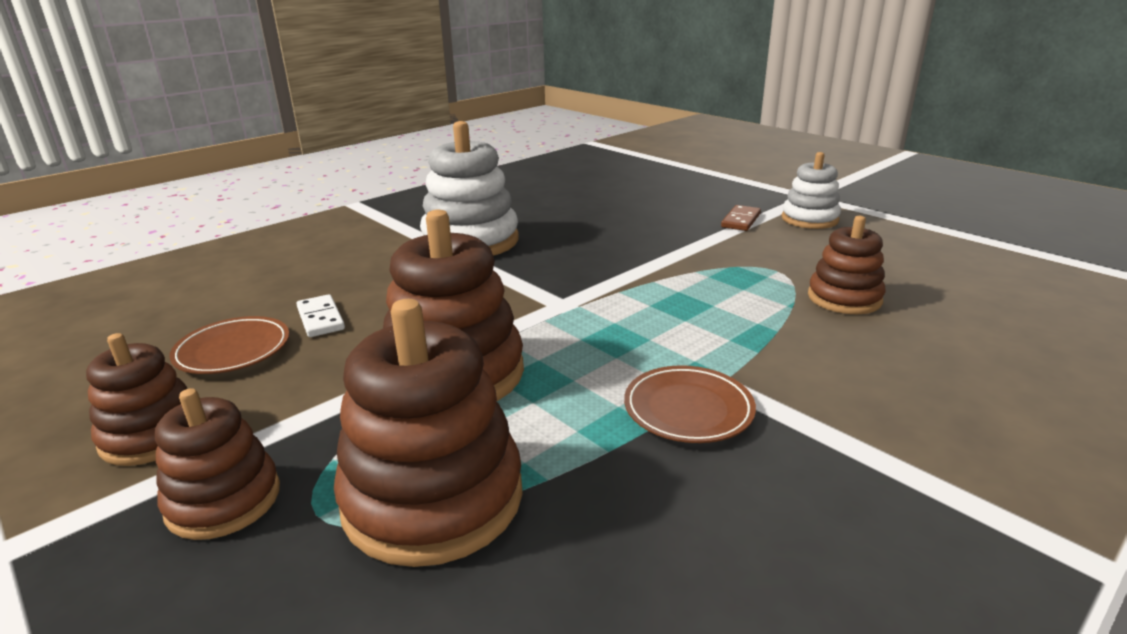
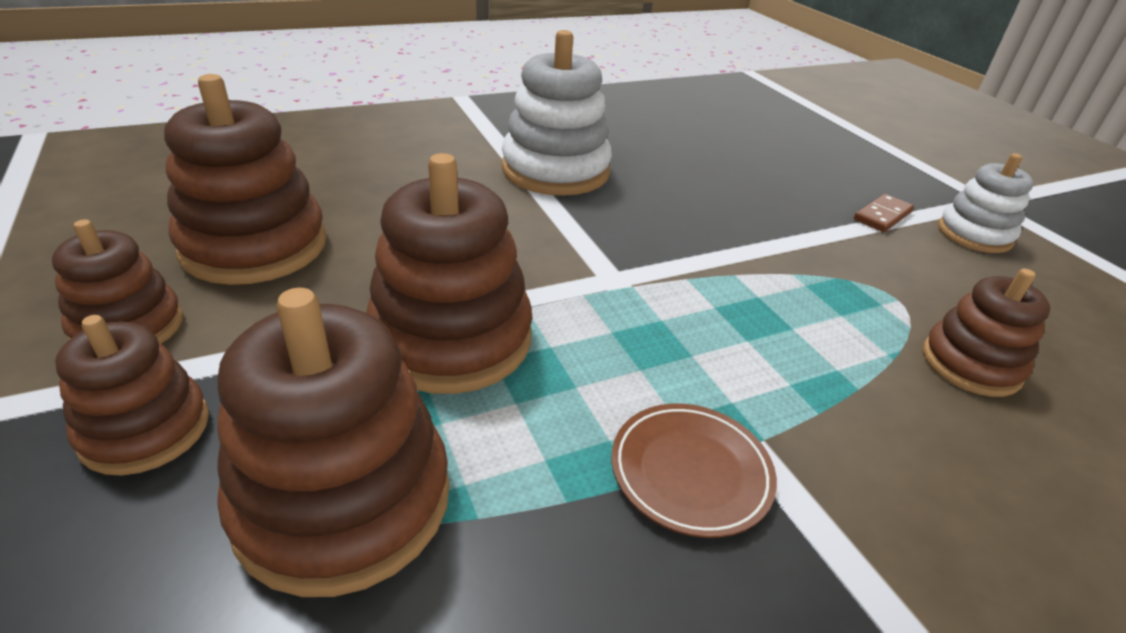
camera: 15 degrees right, 10 degrees up
brown plate [169,316,289,374] -> brown stacking toy [164,74,326,285]
white domino [296,294,345,337] -> none

